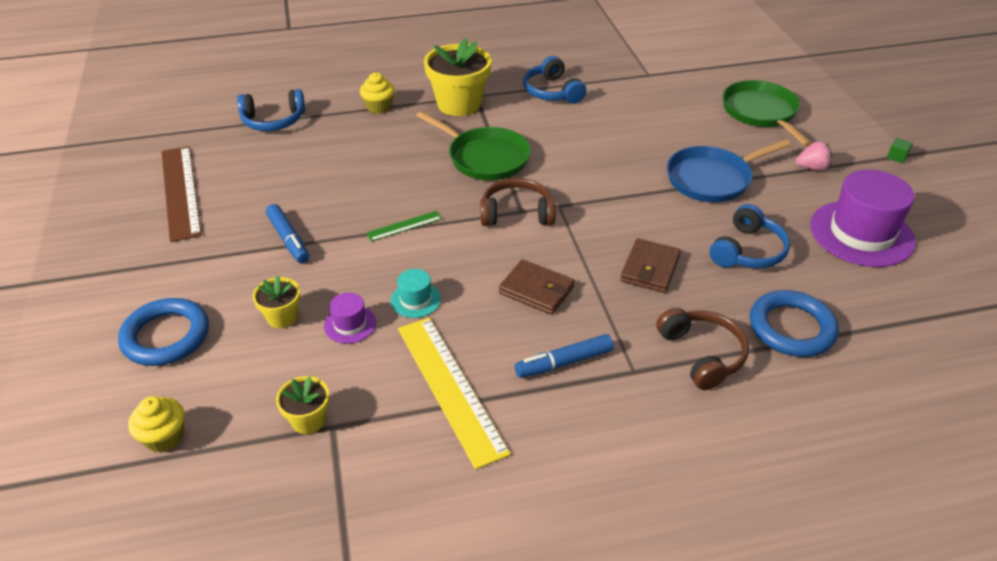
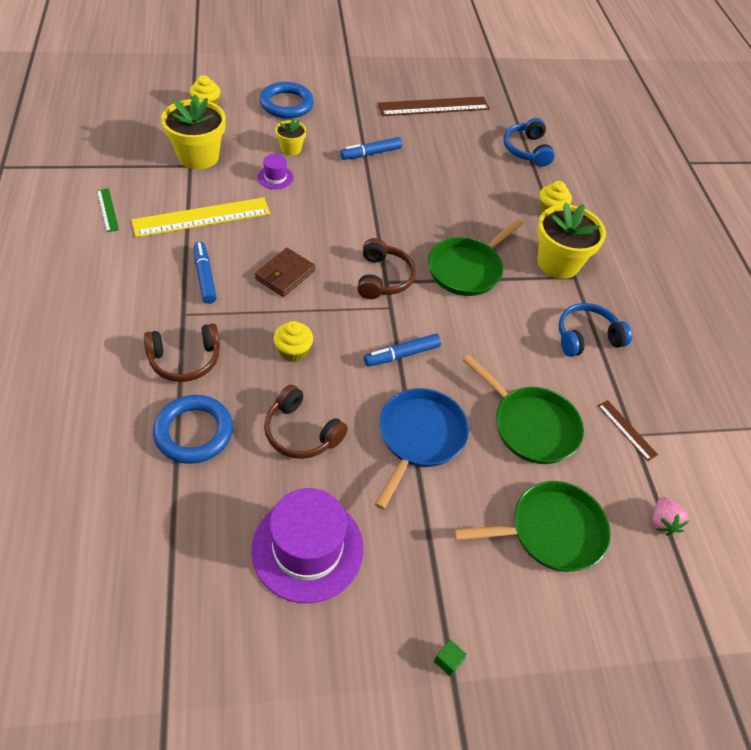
camera: 90 degrees right, 10 degrees up
yellow flower pot [276,376,329,434] -> yellow flower pot [161,94,226,170], size x1.93
green ruler [366,211,442,241] -> green ruler moved to [97,188,119,232]
turquoise hat [390,269,441,318] -> none
brown wallet [620,238,681,293] -> yellow cupcake [274,321,313,362]
blue pan [667,139,791,202] -> blue pan turned 45 degrees clockwise [375,388,469,510]
blue headphones [710,204,790,268] -> brown headphones [264,385,348,459]
pink strawberry [796,141,832,171] -> pink strawberry moved to [652,497,689,536]
none -> blue marker [364,334,441,367]
none -> green pan [463,355,584,464]
none -> brown ruler [598,400,658,461]

